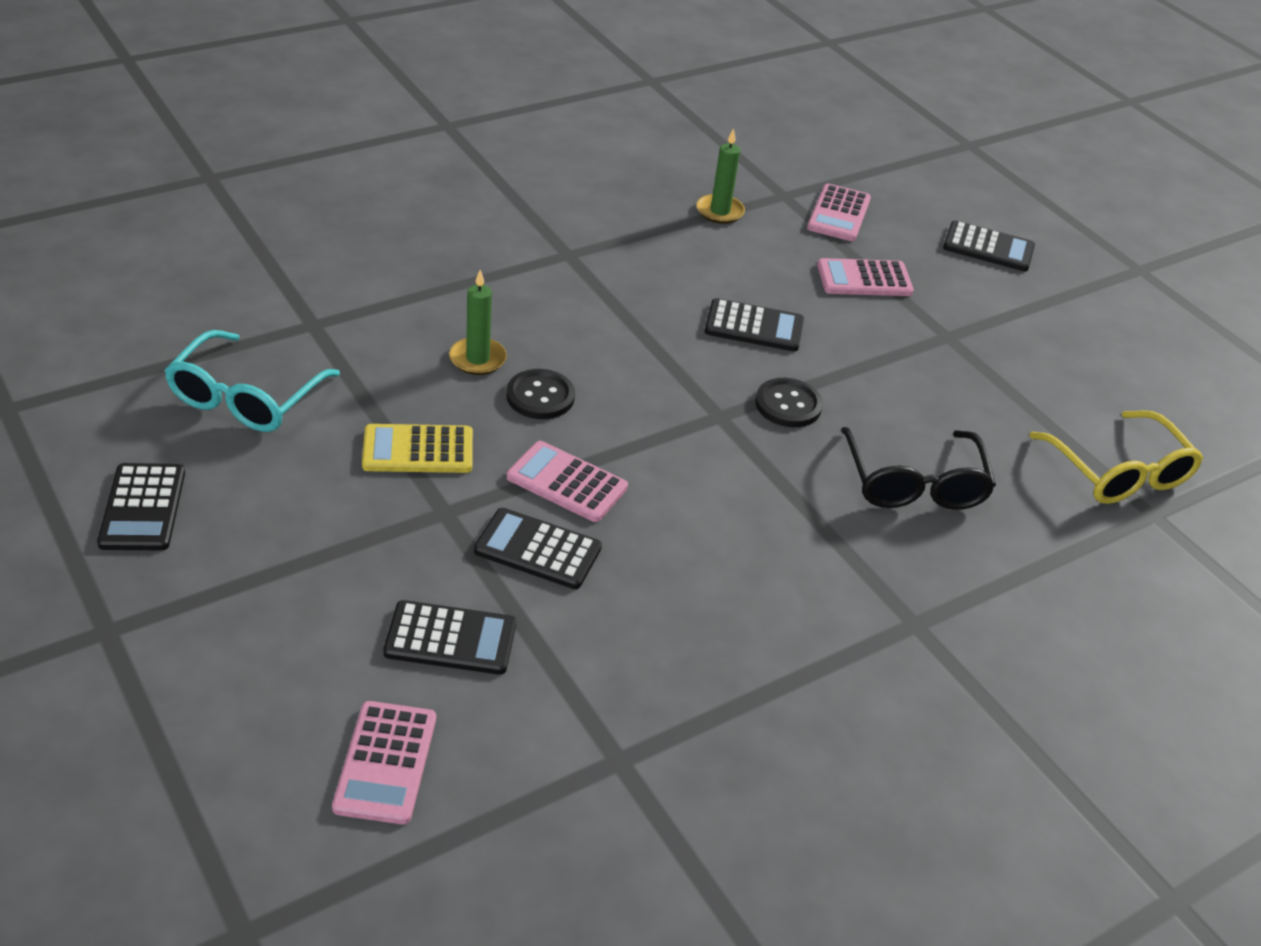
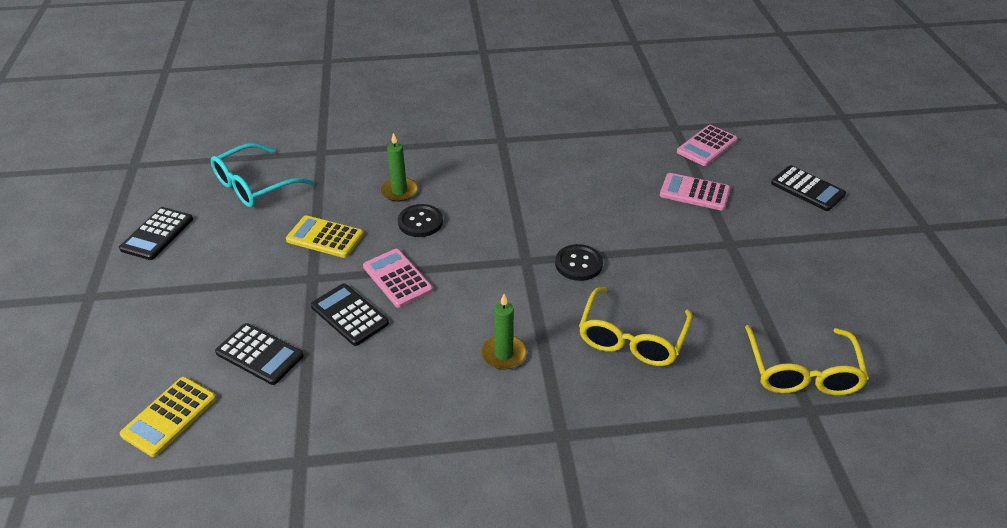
camera: 30 degrees right, 0 degrees up
pink calculator [332,701,436,825] -> yellow calculator [120,377,217,457]
green candle [696,128,745,224] -> green candle moved to [481,294,527,370]
black calculator [705,298,804,351] -> none
black glasses [841,427,996,510] -> yellow glasses [579,287,693,366]

